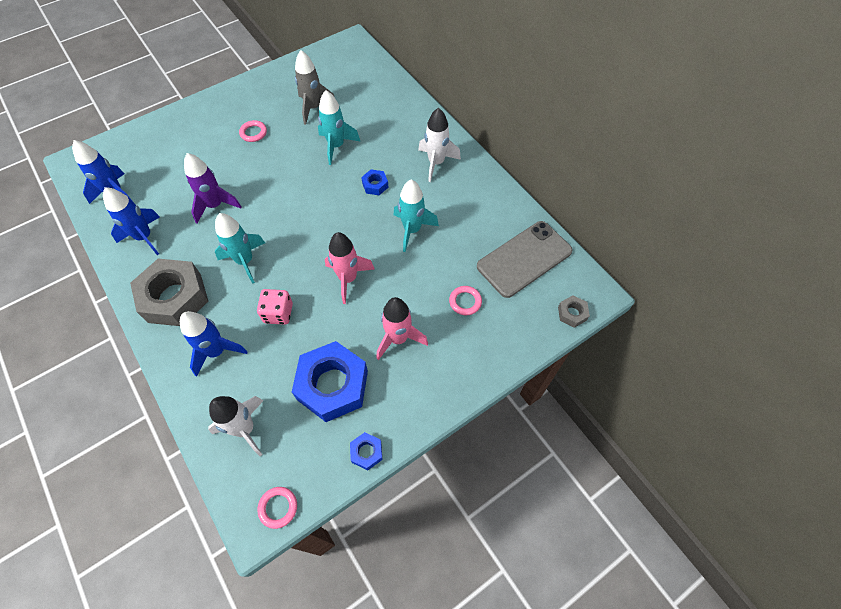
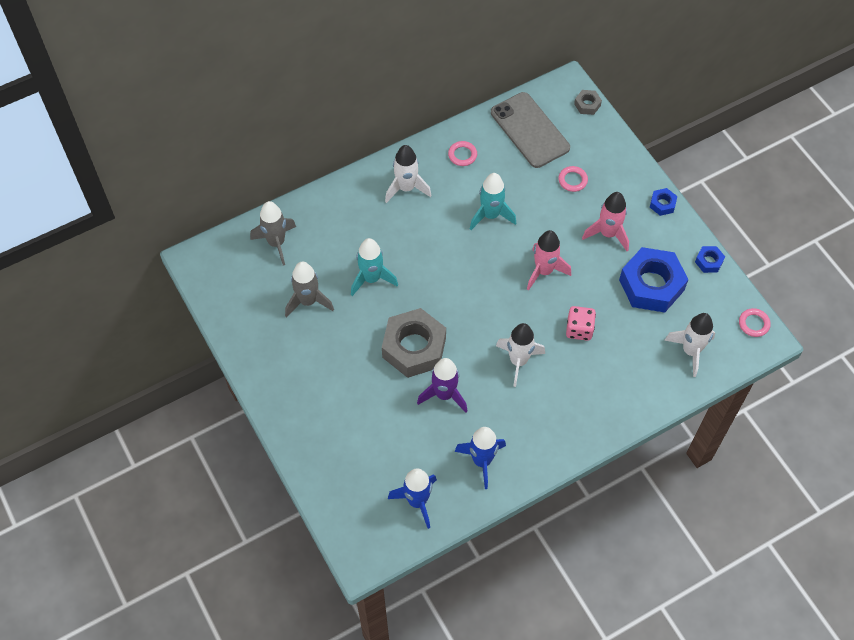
camera: 85 degrees left, 0 degrees up
grey nut [130,259,208,326] -> grey nut moved to [382,308,446,378]
blue rocket [180,311,248,377] -> none
turquoise rocket [215,213,265,284] -> white rocket [496,323,545,387]
pink ring [239,120,267,142] -> pink ring moved to [448,141,477,166]
blue nut [361,169,388,195] -> blue nut moved to [650,188,677,216]
none -> grey rocket [250,201,296,266]

